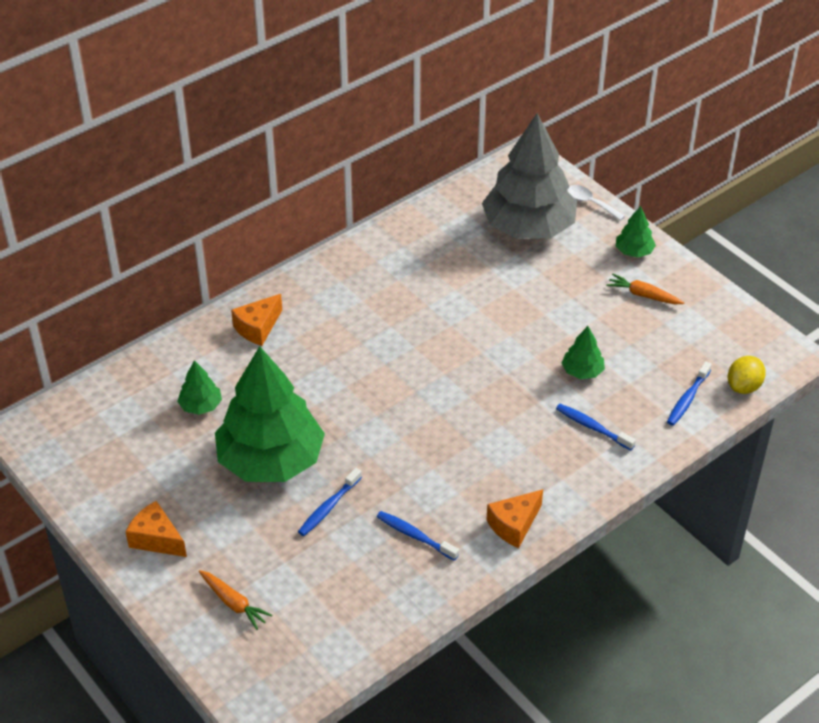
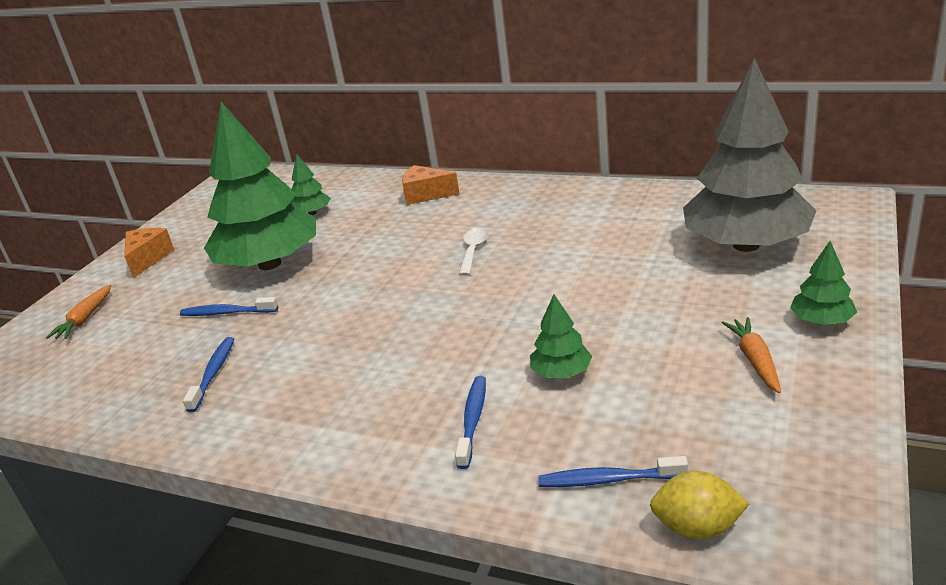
camera: 65 degrees right, 15 degrees down
orange cheese [486,489,543,548] -> none
white spoon [567,185,625,221] -> white spoon moved to [459,228,489,276]

